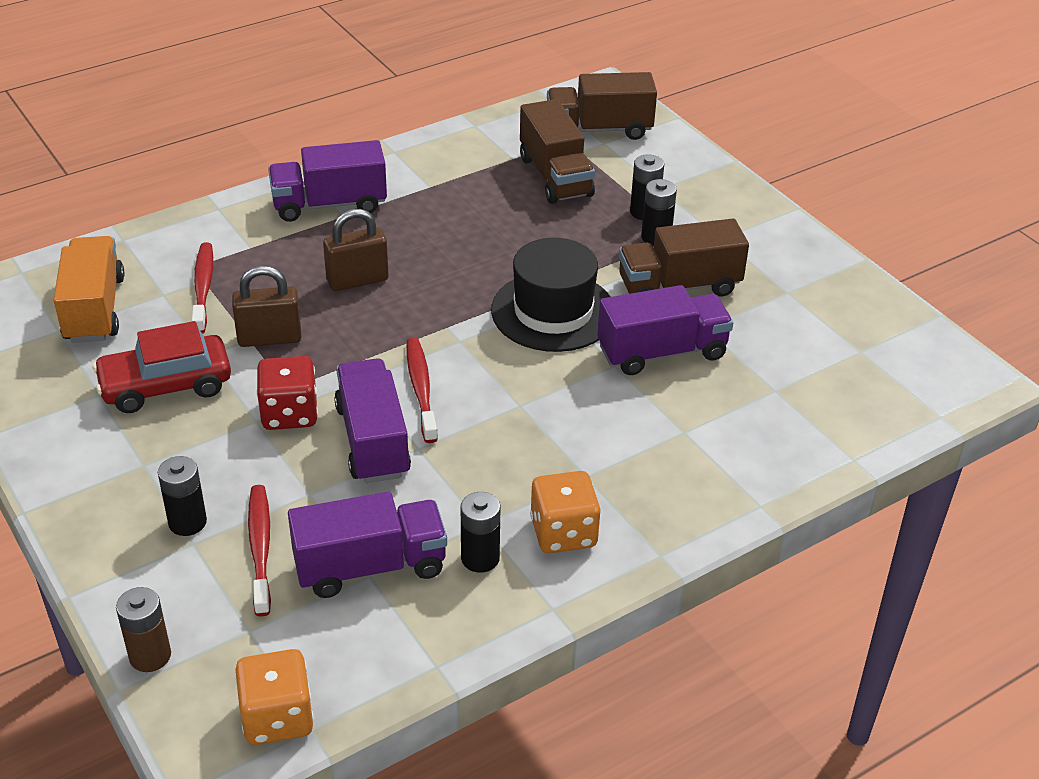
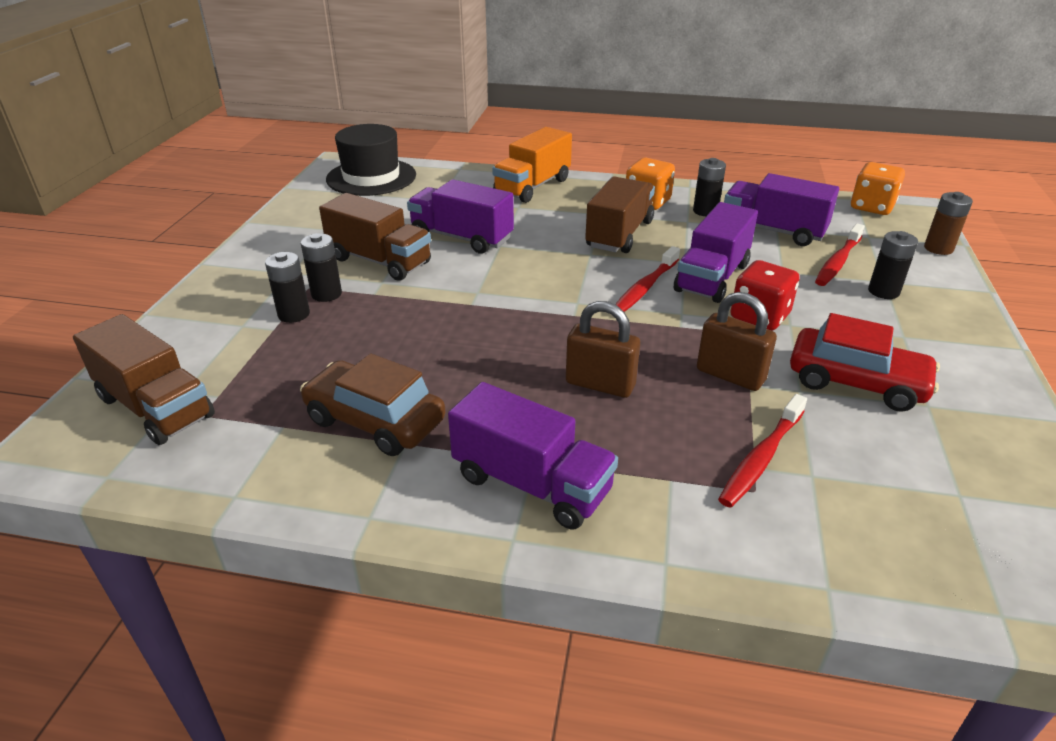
camera: 135 degrees left, 5 degrees down
orange truck [54,236,124,343] -> orange truck moved to [492,127,572,203]
black hat [491,238,610,352] -> black hat moved to [326,124,416,196]
brown truck [520,99,595,204] -> brown truck moved to [585,176,655,253]
none -> brown car [300,353,446,456]

